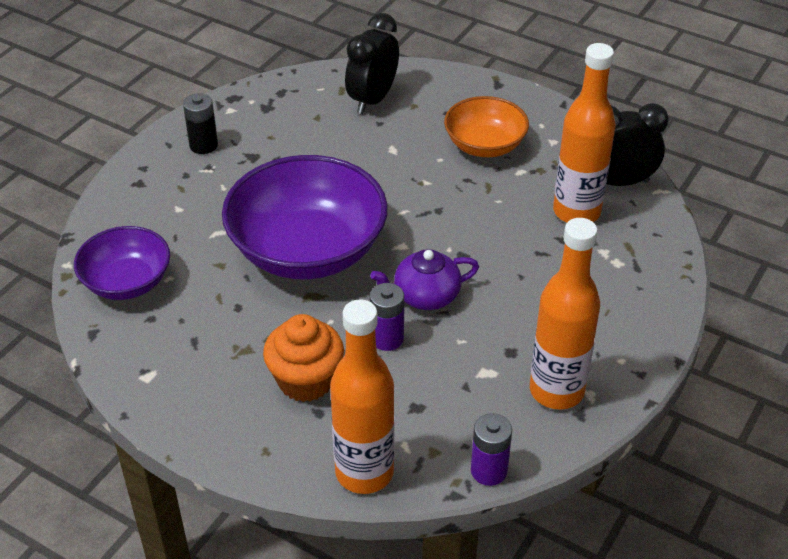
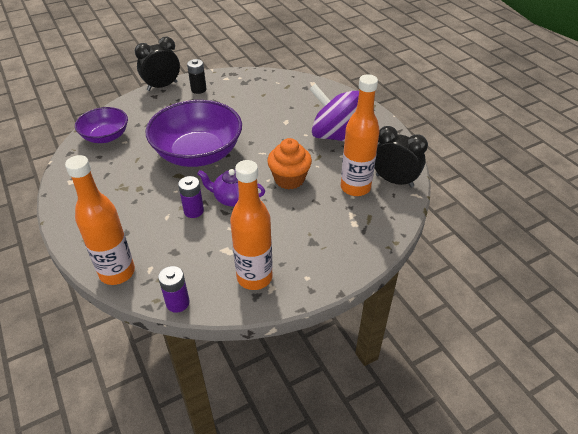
camera: 30 degrees right, 0 degrees up
orange cupcake [263,314,344,402] -> orange cupcake moved to [267,138,312,189]
black clock [345,13,399,114] -> black clock moved to [135,37,180,91]
orange bowl [444,96,529,157] -> purple spinning top [310,84,359,142]

